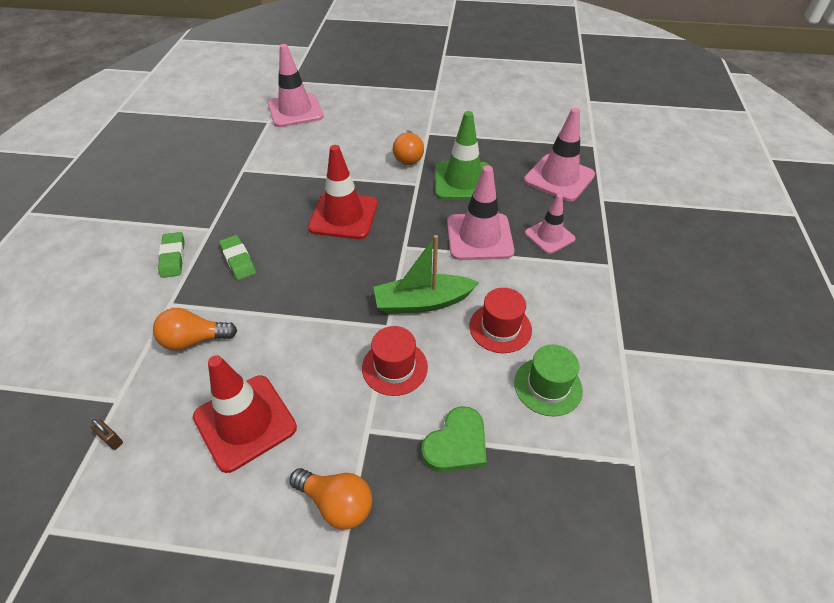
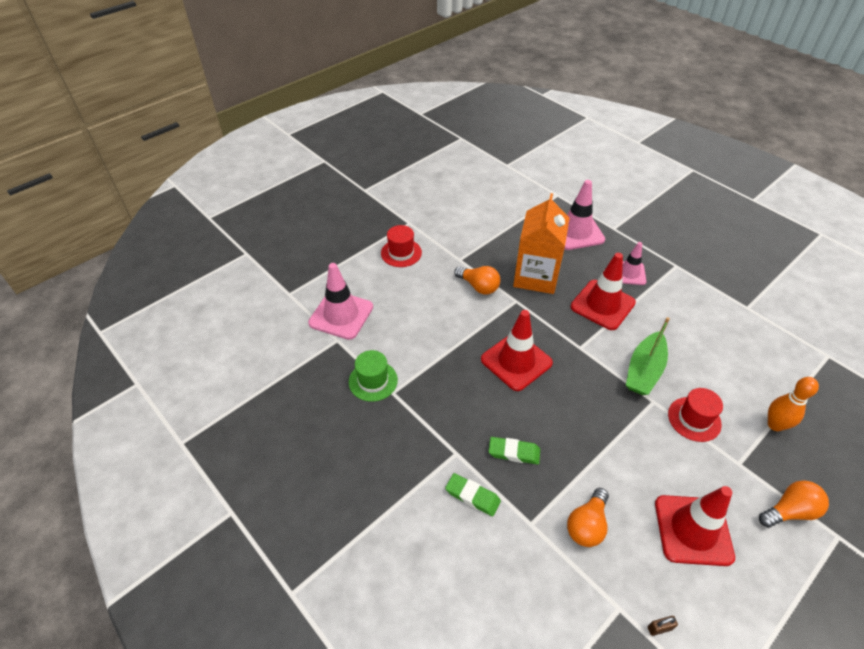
camera: 50 degrees left, 0 degrees up
green heart [421,406,487,472] -> orange bowling pin [768,377,819,431]
green traffic cone [435,111,490,200] -> orange carton [513,193,569,294]
pink traffic cone [447,165,514,260] -> red traffic cone [571,253,636,330]
red hat [469,288,532,353] -> red hat moved to [381,225,422,267]
green hat [514,345,583,416] -> green hat moved to [349,350,398,402]

